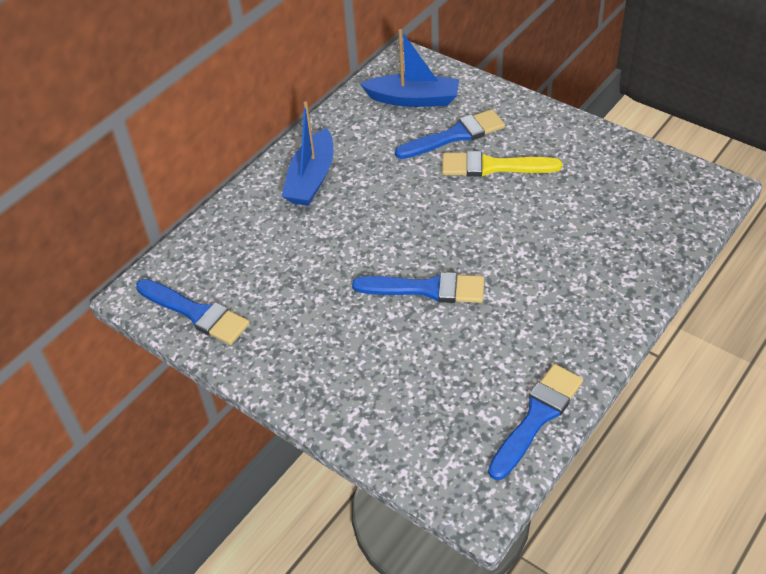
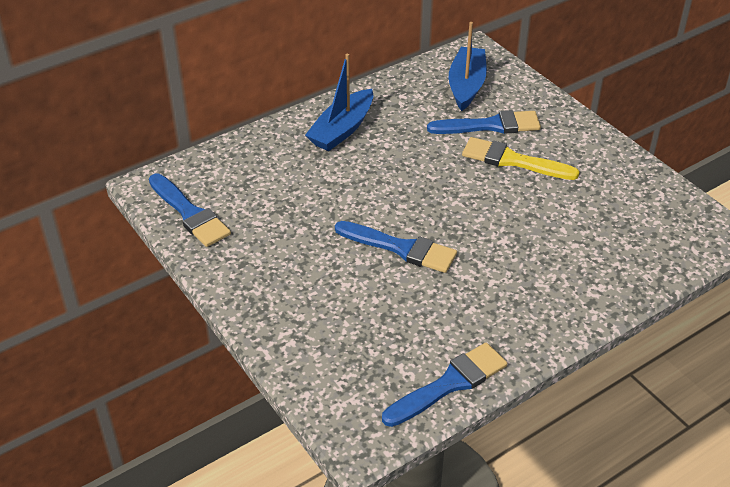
camera: 15 degrees right, 5 degrees down
blue boat [360,29,459,107] -> blue boat turned 105 degrees counterclockwise [449,22,487,111]

